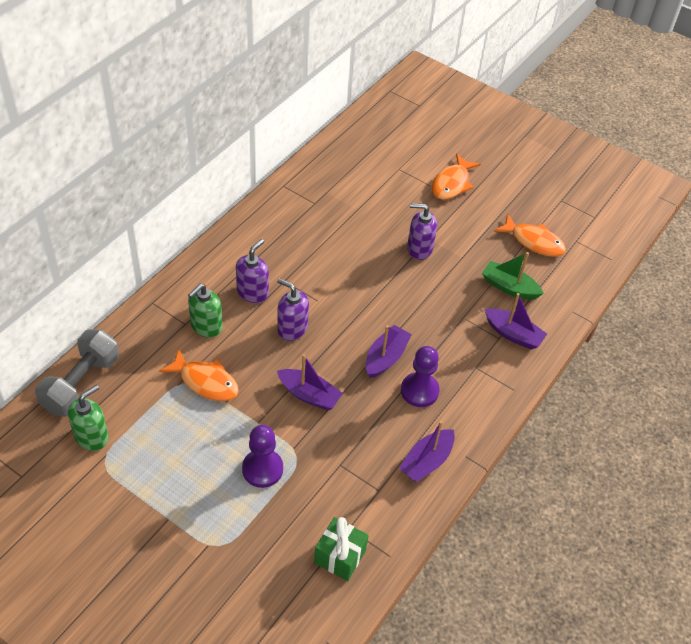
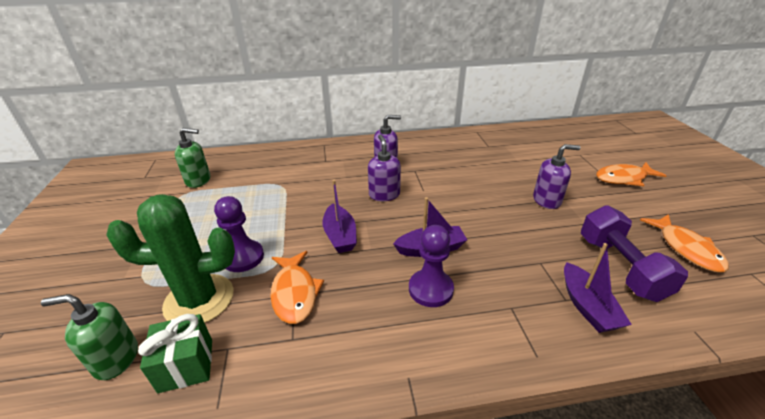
camera: 50 degrees right, 15 degrees down
grey dumbbell [35,329,119,417] -> none
orange fish [159,349,239,401] -> orange fish moved to [270,251,324,324]
green soap dispenser [188,284,223,338] -> green soap dispenser moved to [41,294,138,380]
purple boat [399,421,455,482] -> none
purple soap dispenser [407,203,437,260] -> purple soap dispenser turned 120 degrees clockwise [533,144,581,209]
green boat [482,252,544,300] -> purple dumbbell [581,205,688,302]
none -> green cactus [106,194,235,323]

